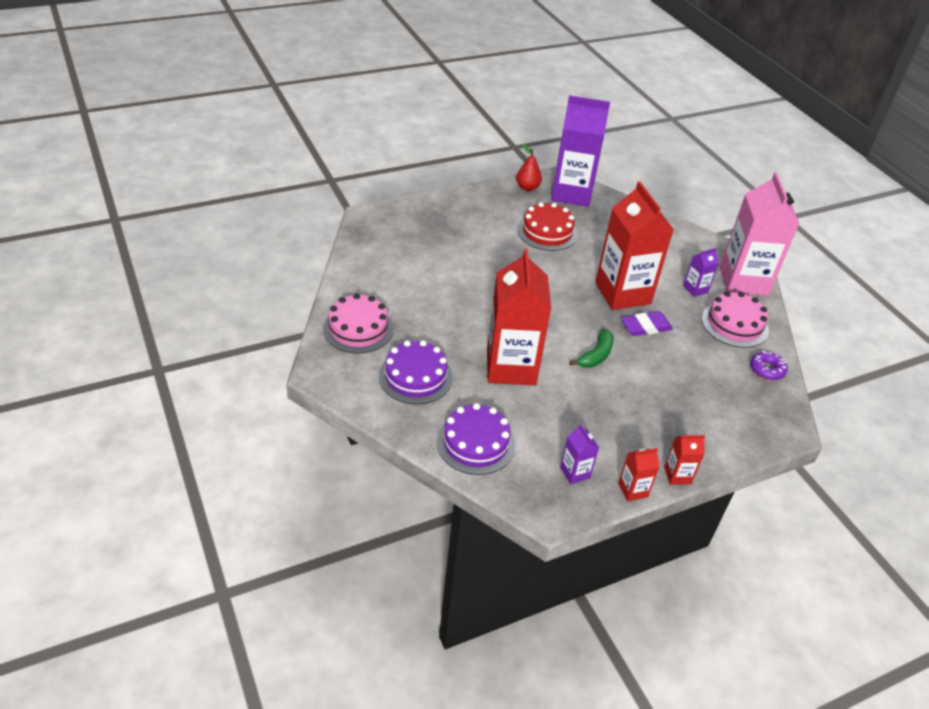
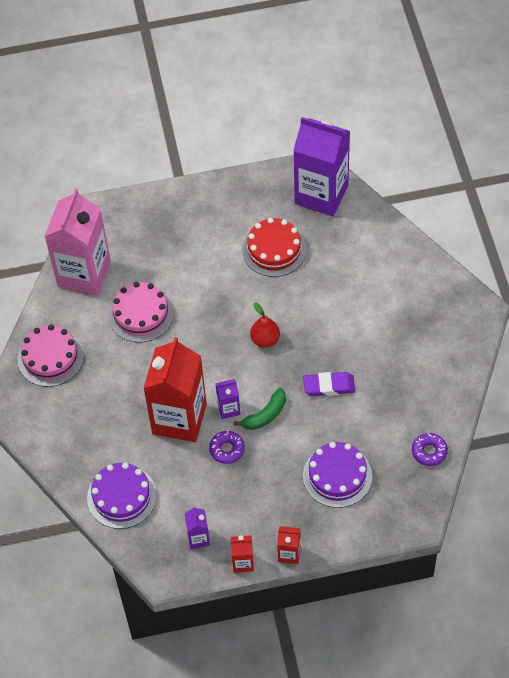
camera: 20 degrees right, 15 degrees up
purple cake [379,340,453,404] -> purple cake moved to [303,442,372,508]
red pear [516,144,542,191] -> red pear moved to [250,302,280,348]
red carton [595,181,674,310] -> none
purple carton [683,248,719,297] -> purple carton moved to [215,379,240,419]
pink cake [701,291,769,348] -> pink cake moved to [109,282,174,343]
pink carton [720,172,800,296] -> pink carton moved to [44,188,111,295]
none -> purple donut [209,431,245,464]

